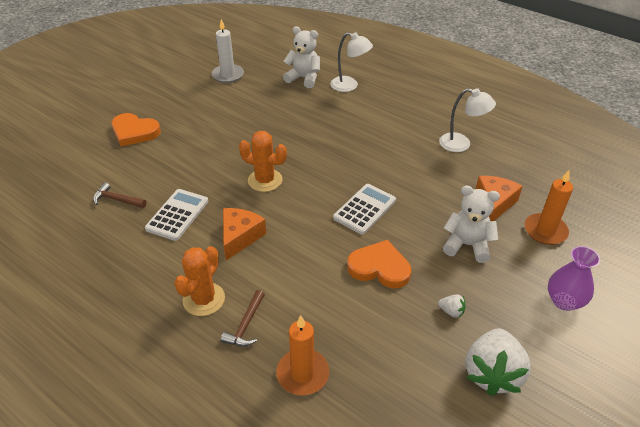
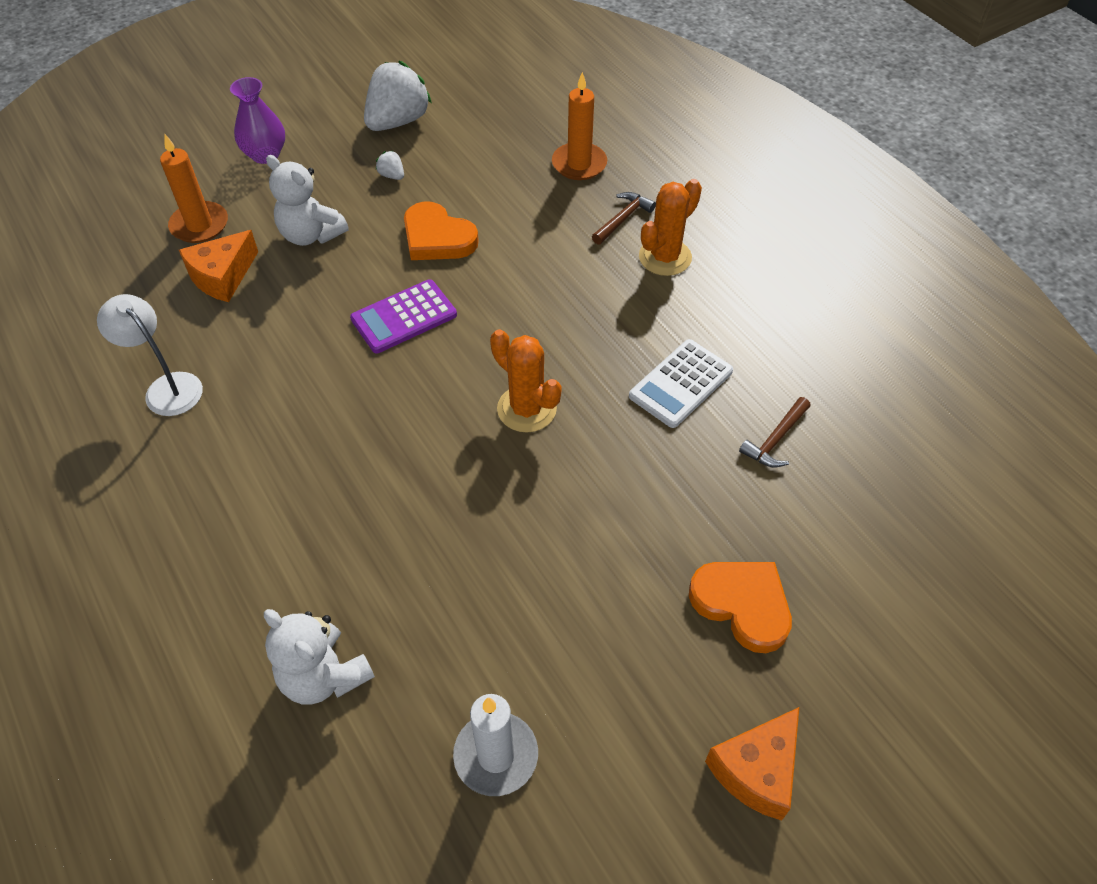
camera: 160 degrees left, 10 degrees up
brown hammer [93,182,147,208] -> brown hammer turned 90 degrees clockwise [739,397,811,467]
orange cheese [223,208,266,261] -> orange cheese moved to [705,707,799,821]
white lamp [330,32,373,92] -> none
white calculator [333,184,396,234] -> purple calculator [350,279,457,353]

